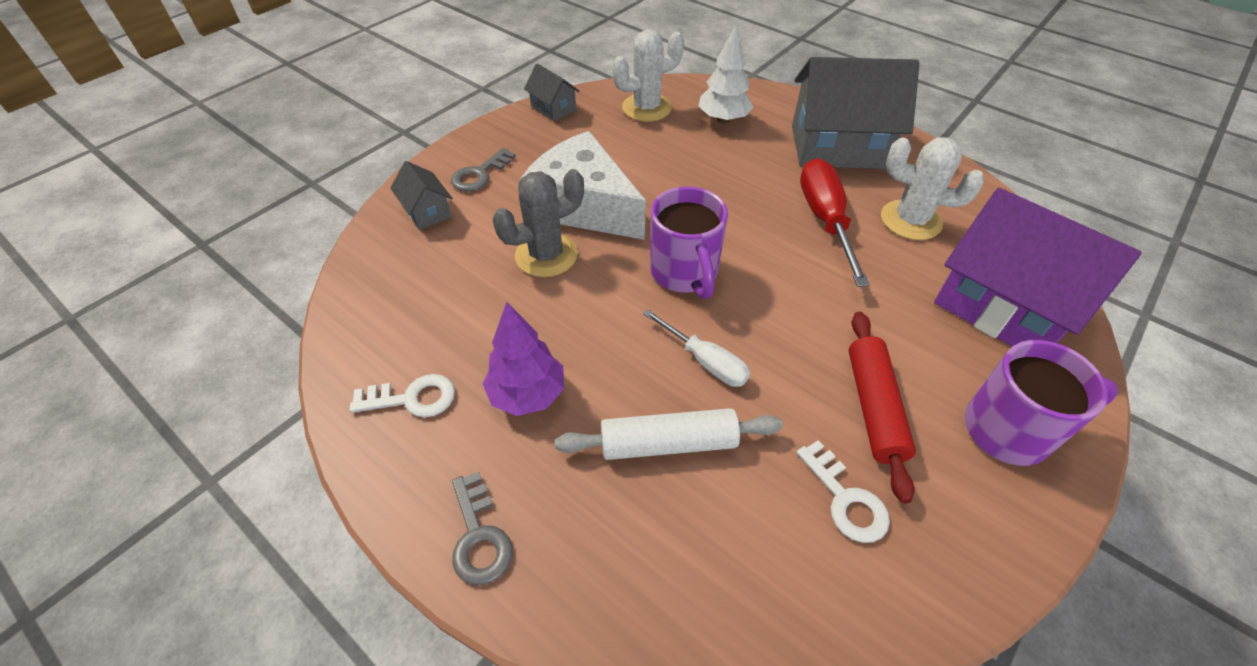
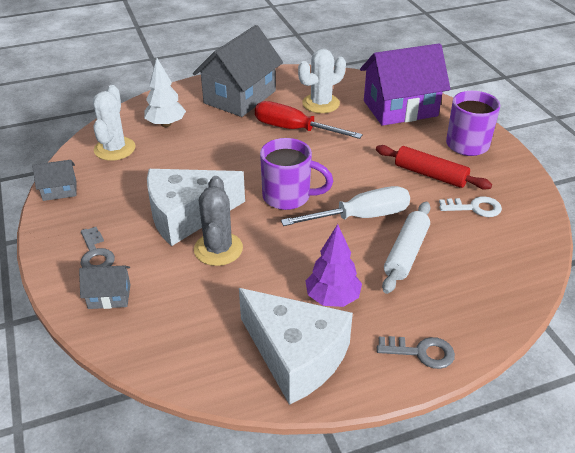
camera: 60 degrees left, 10 degrees down
white key [349,374,455,417] -> white cheese [239,288,353,405]
white screwdriver [643,309,750,387] -> white screwdriver [281,186,410,226], size x1.61

